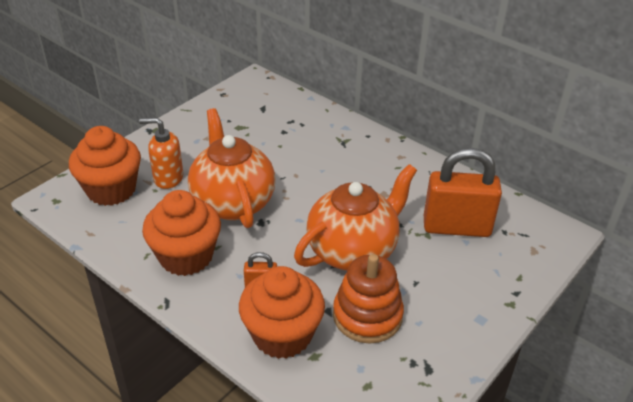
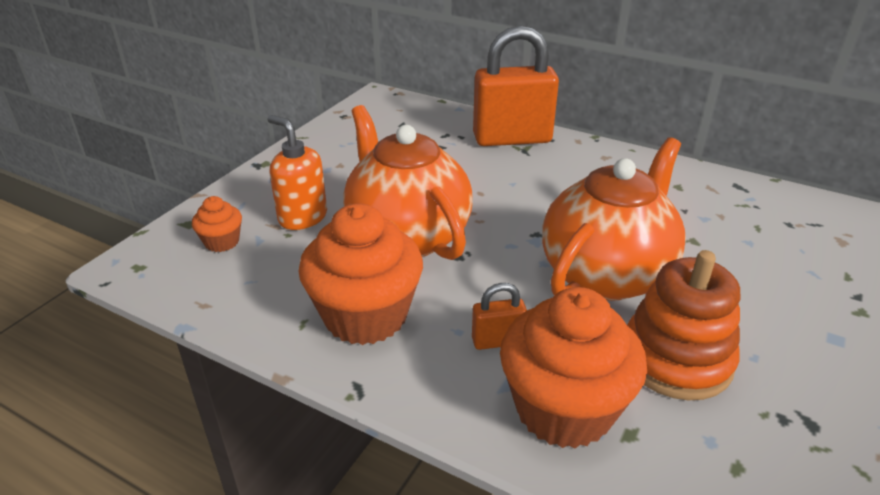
camera: 10 degrees left, 5 degrees down
orange cupcake [69,126,141,206] -> orange cupcake [192,196,242,252], size x0.47
orange soap dispenser [139,117,183,189] -> orange soap dispenser turned 45 degrees clockwise [268,115,327,230]
orange padlock [424,148,502,237] -> orange padlock moved to [473,25,559,146]

